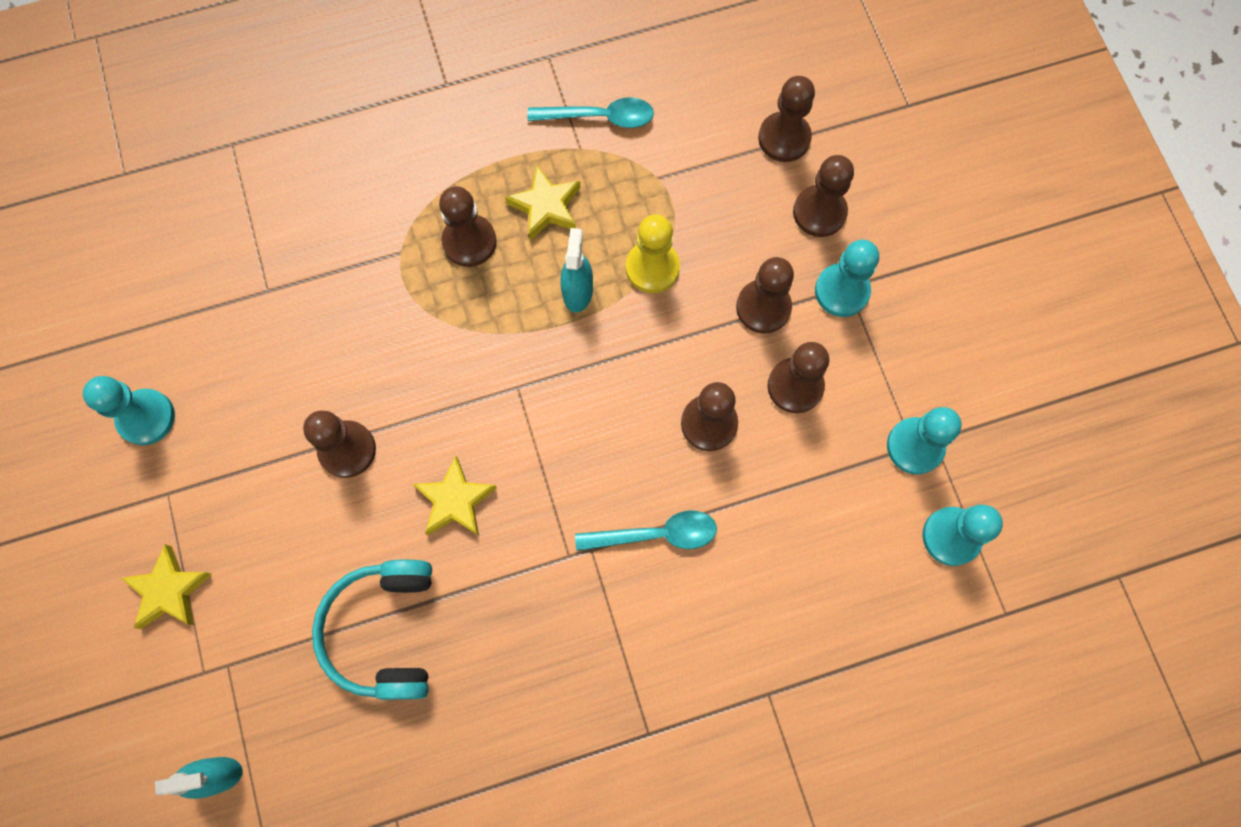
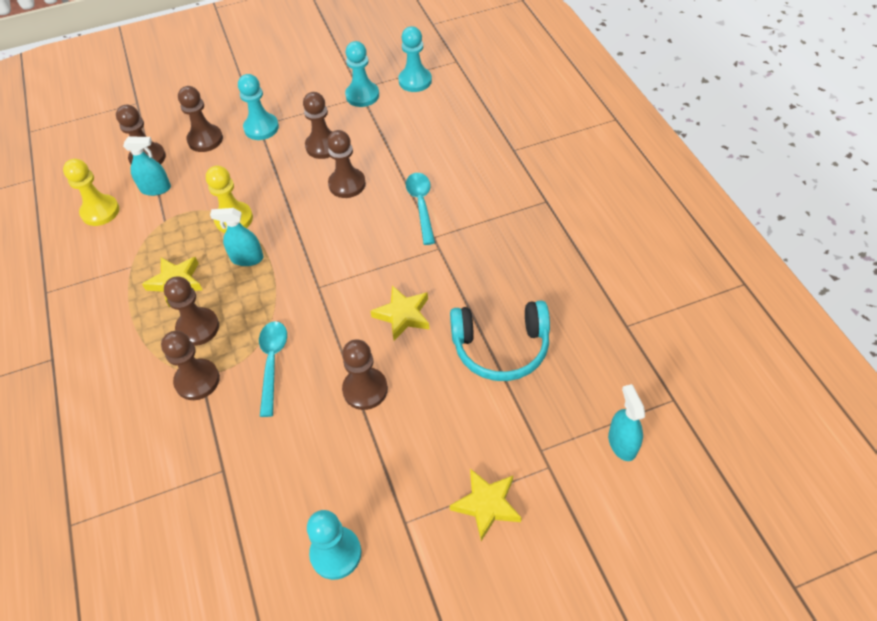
camera: 90 degrees left, 20 degrees down
turquoise spoon [528,97,654,128] -> turquoise spoon moved to [259,321,287,417]
brown pawn [736,257,794,334] -> brown pawn moved to [161,331,220,400]
none -> yellow pawn [63,159,119,226]
none -> turquoise spray bottle [123,137,171,196]

